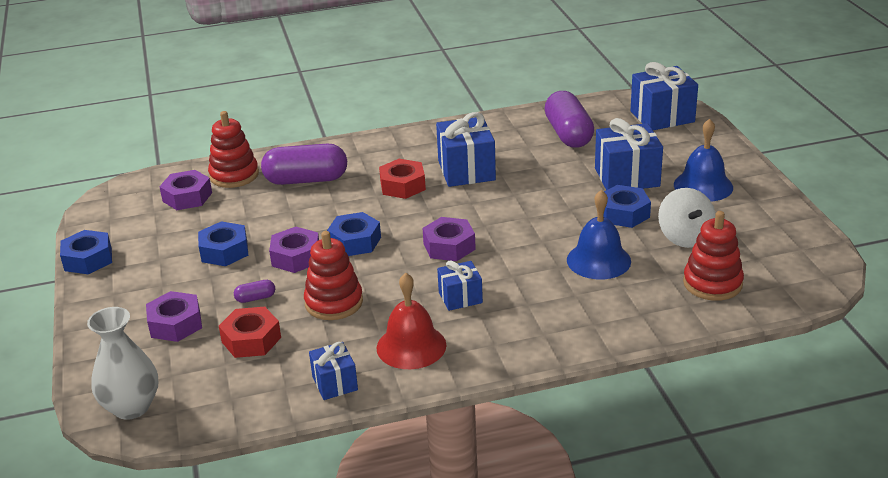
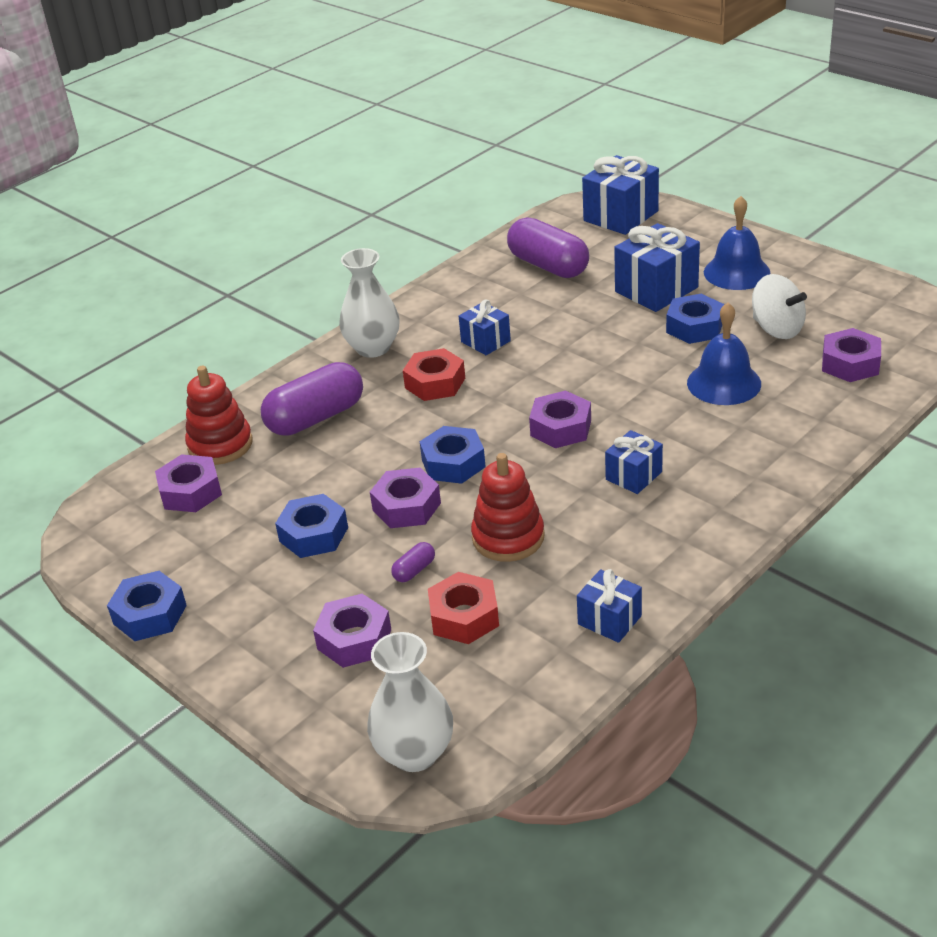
camera: 30 degrees left, 5 degrees up
red bell [376,273,446,369] -> none
blue gift [436,112,496,187] -> blue gift [459,299,511,355], size x0.58
red stacking toy [683,211,744,301] -> purple nut [822,328,881,382]
none -> white vase [339,248,400,358]

